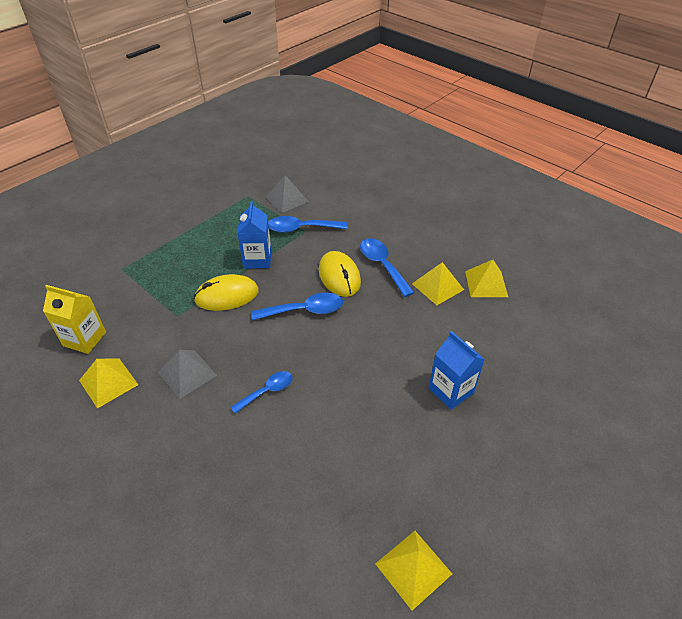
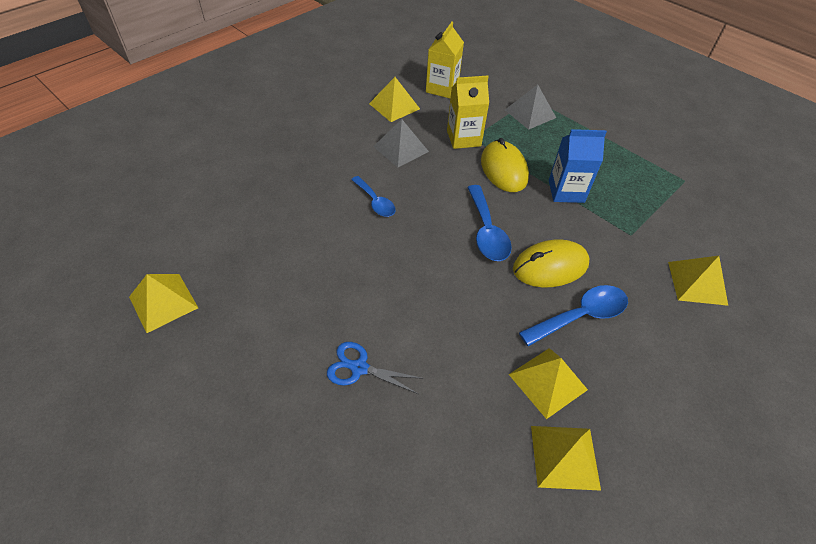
camera: 90 degrees right, 5 degrees up
grey pyramid [266,175,309,213] -> grey pyramid moved to [505,85,556,130]
blue spoon [268,216,348,233] -> none
blue carton [429,331,485,410] -> blue scissors [327,342,424,394]
none -> yellow carton [447,75,489,149]
none -> yellow pyramid [668,256,728,306]

